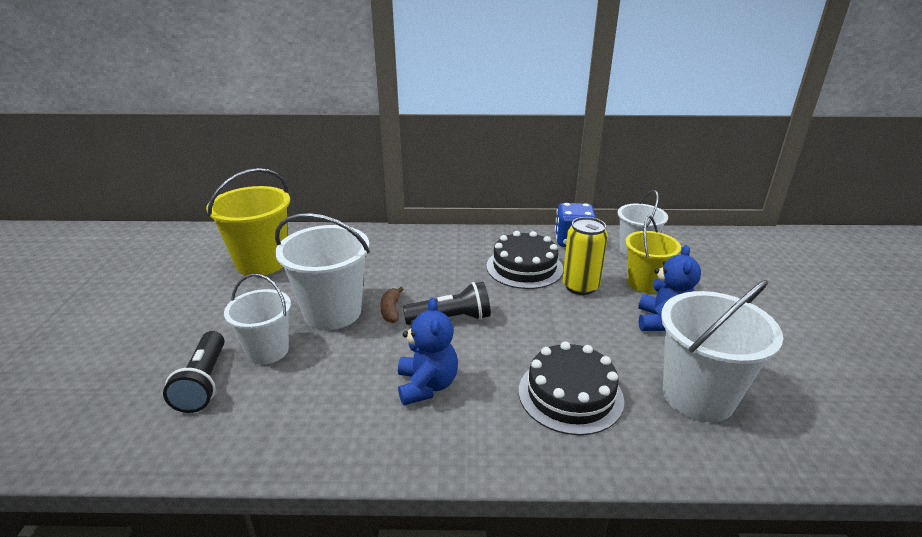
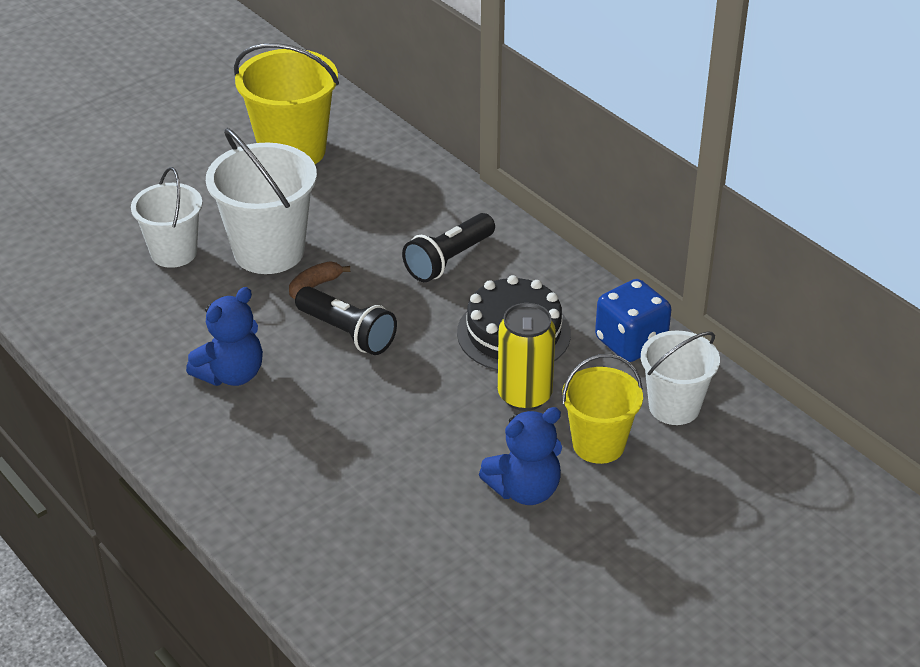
camera: 50 degrees right, 10 degrees up
black flashlight [163,331,225,413] -> black flashlight moved to [402,213,495,282]
black cake [519,341,624,435] -> none
white bucket [661,280,783,422] -> none

